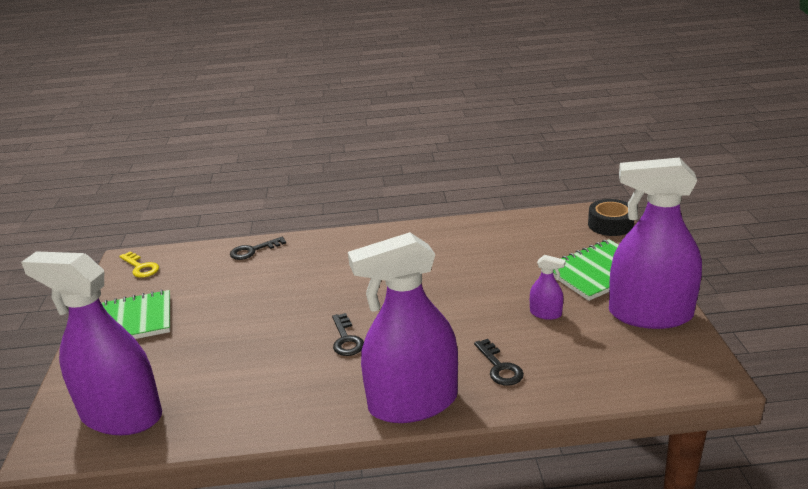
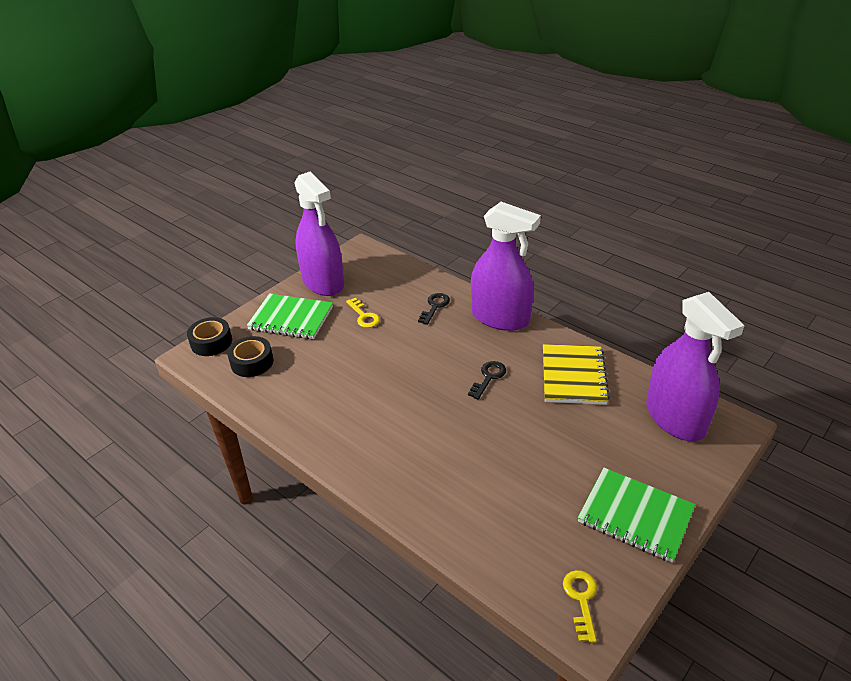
camera: 135 degrees left, 10 degrees up
black key [230,237,286,260] -> none
purple spray bottle [530,255,566,320] -> yellow key [346,298,380,328]
none -> black tape [227,336,273,377]
none -> yellow notebook [543,344,610,405]

